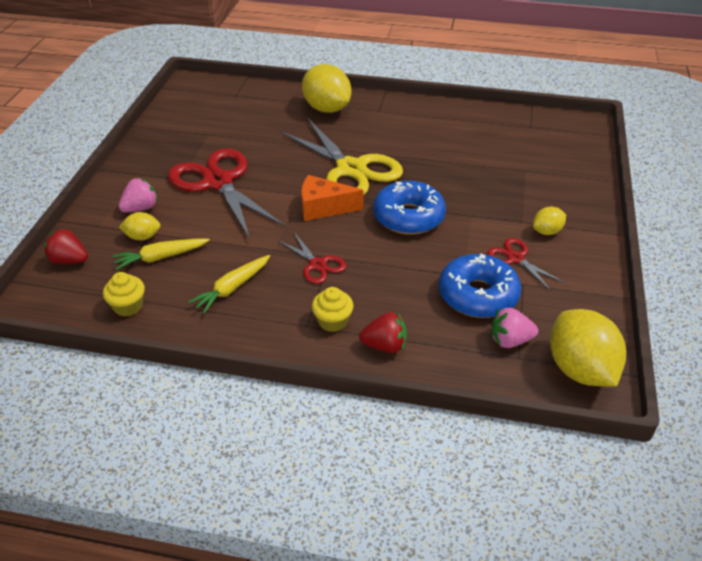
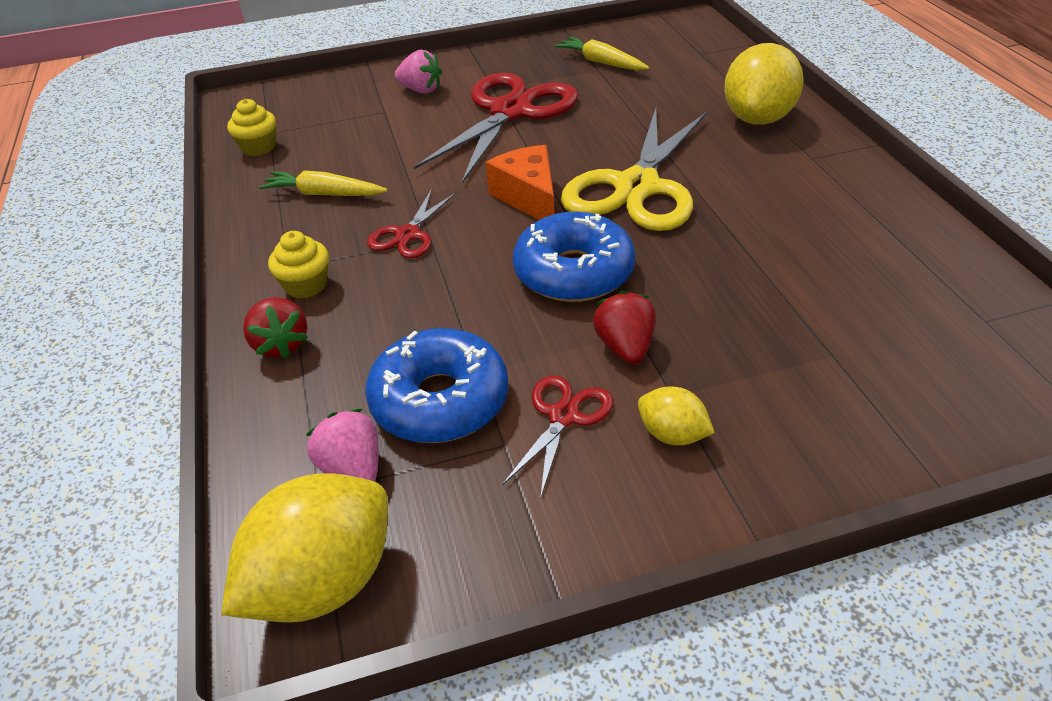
camera: 65 degrees right, 0 degrees up
red strawberry [44,228,88,264] -> red strawberry moved to [593,290,656,364]
yellow carrot [112,238,210,270] -> yellow carrot moved to [554,37,649,70]
yellow lemon [119,212,161,240] -> none

